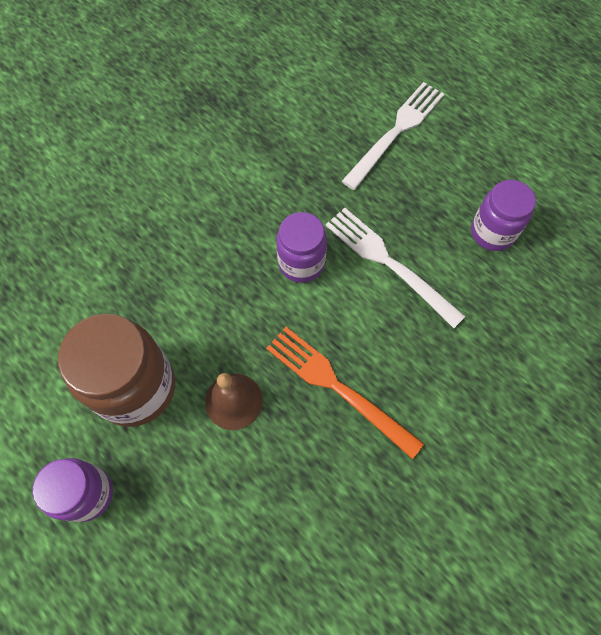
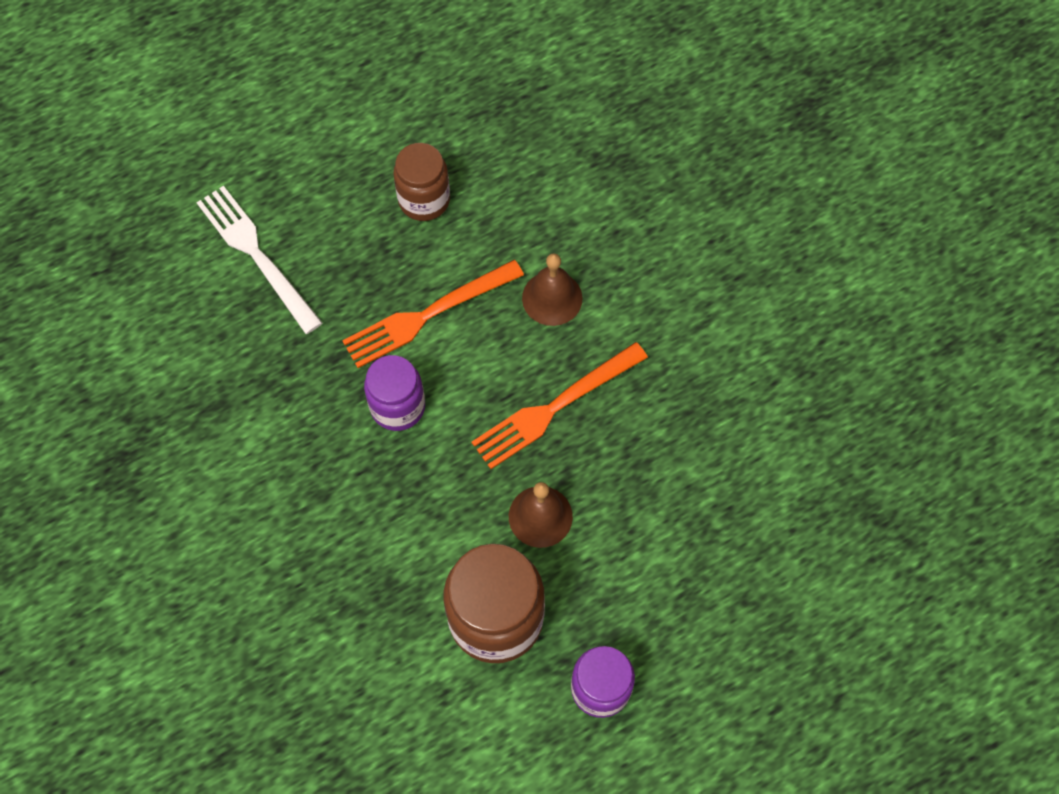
camera: 75 degrees left, 0 degrees up
white fork [326,208,466,328] -> orange fork [342,260,524,368]
purple jar [471,180,536,251] -> brown jar [393,143,450,221]
none -> brown bell [522,253,583,326]

